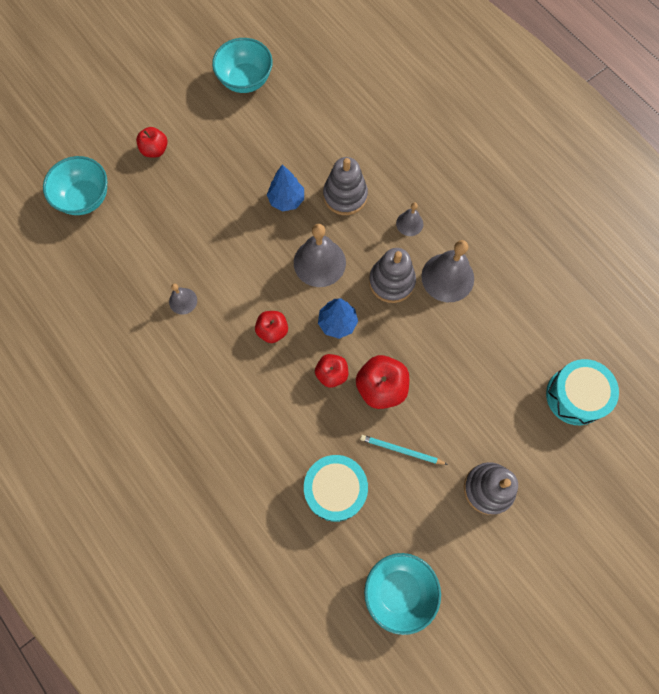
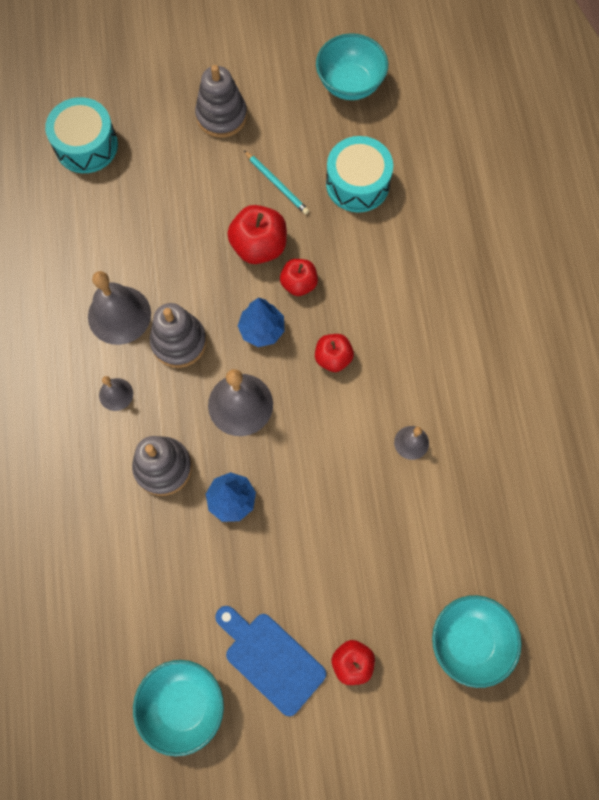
camera: 150 degrees left, 0 degrees up
none -> blue cutting board [215,606,326,716]

